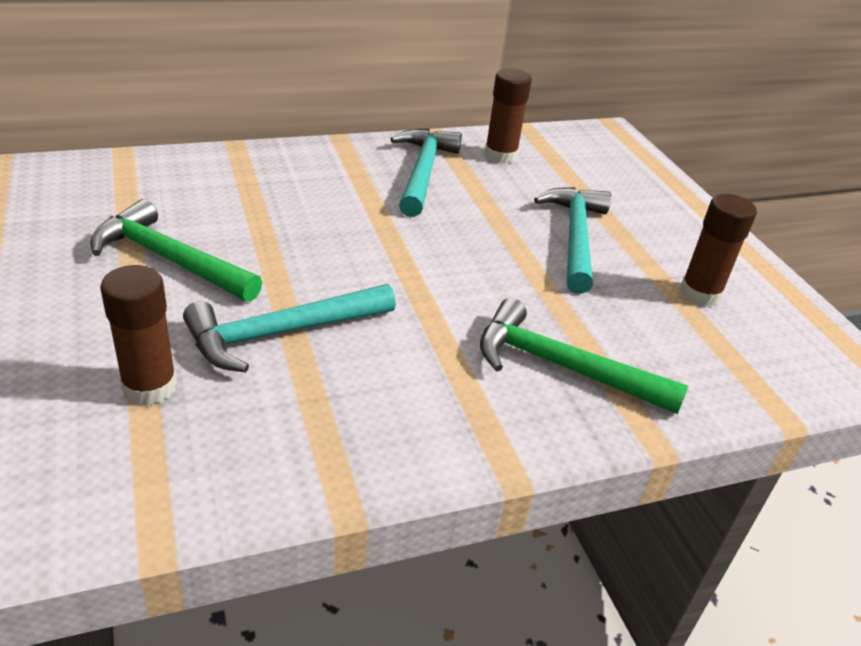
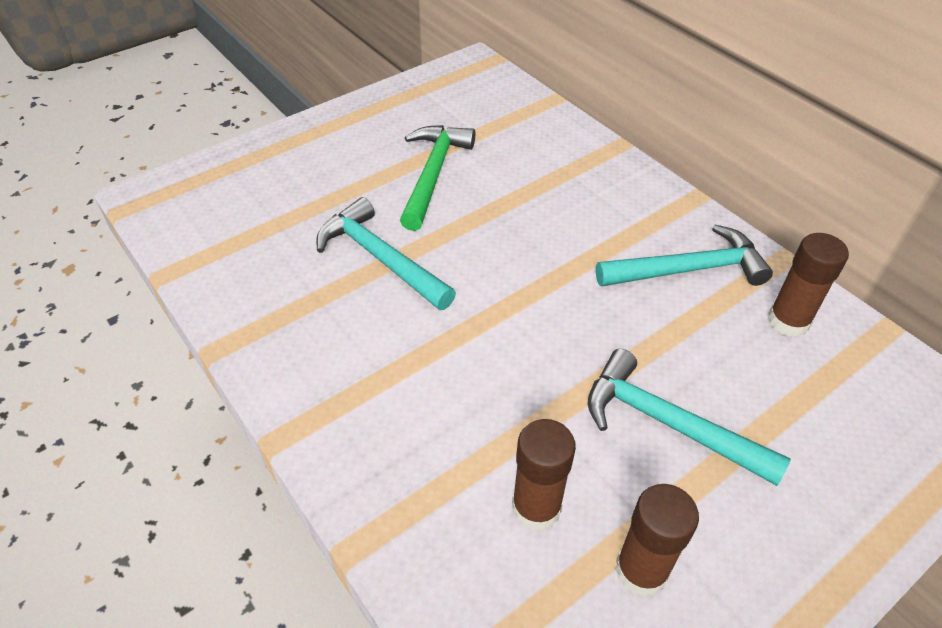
camera: 75 degrees right, 10 degrees up
brown glue stick [100,265,177,405] -> brown glue stick moved to [512,419,576,531]
green hammer [480,298,688,414] -> none
turquoise hammer [534,187,611,294] -> turquoise hammer turned 135 degrees counterclockwise [588,349,791,486]

